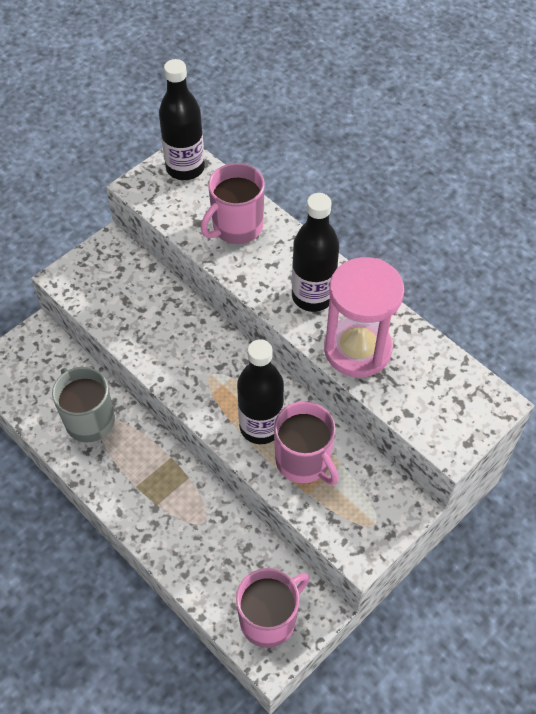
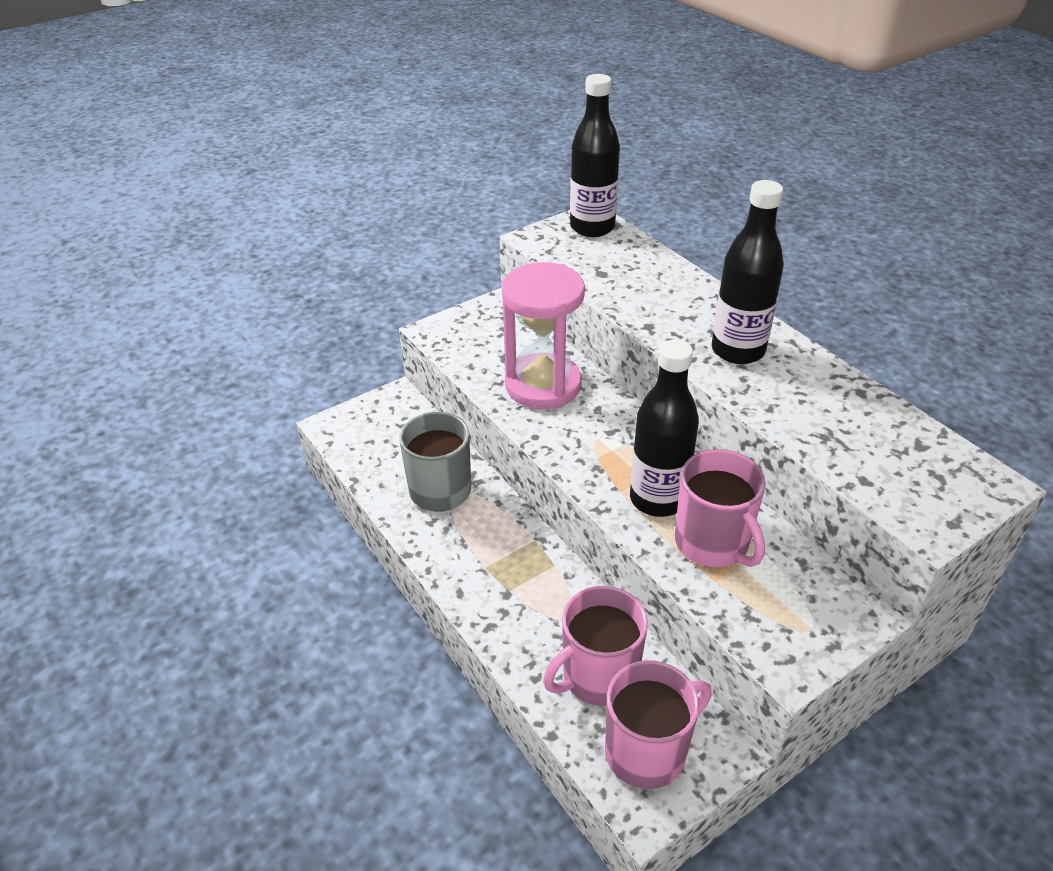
camera: 10 degrees right, 15 degrees down
pink mug [201,163,265,244] -> pink mug moved to [543,586,648,706]
pink hourglass [324,257,404,377] -> pink hourglass moved to [502,262,585,409]

